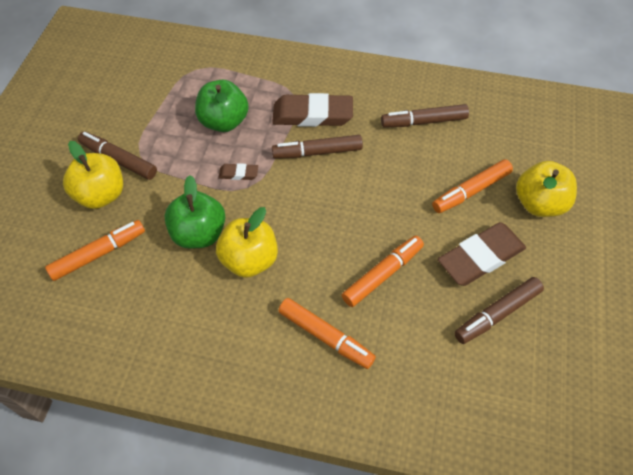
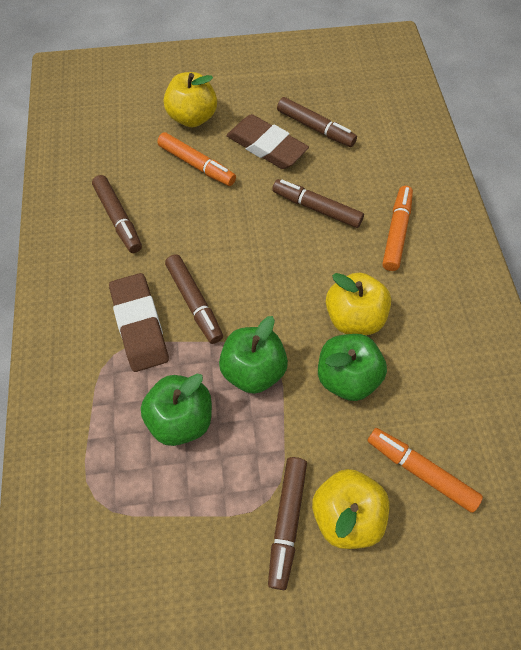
camera: 110 degrees left, 5 degrees up
brown eraser [218,163,258,180] -> green apple [219,316,288,394]
orange marker [342,236,424,307] -> brown marker [272,179,364,228]

